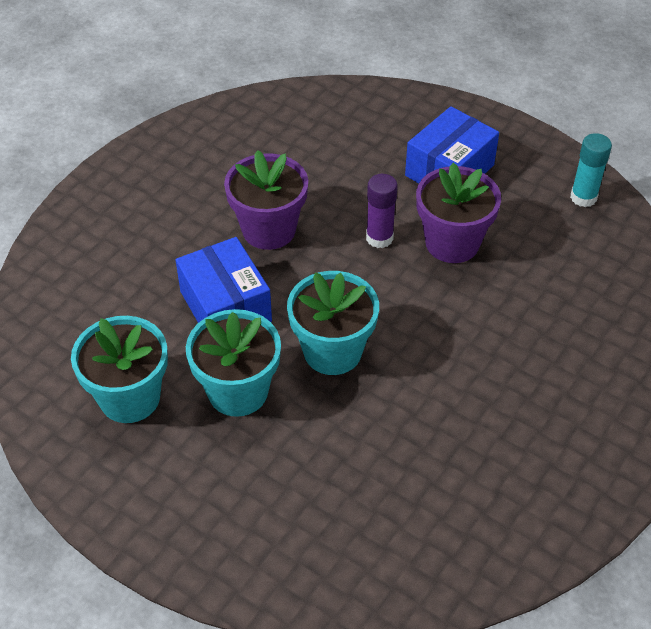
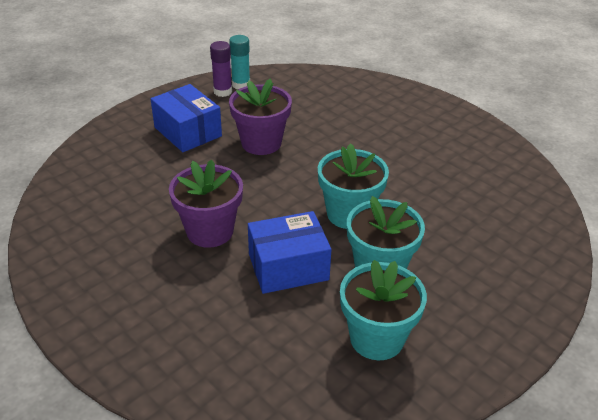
camera: 80 degrees left, 10 degrees down
purple glue stick [366,174,398,248] -> purple glue stick moved to [210,41,232,97]

